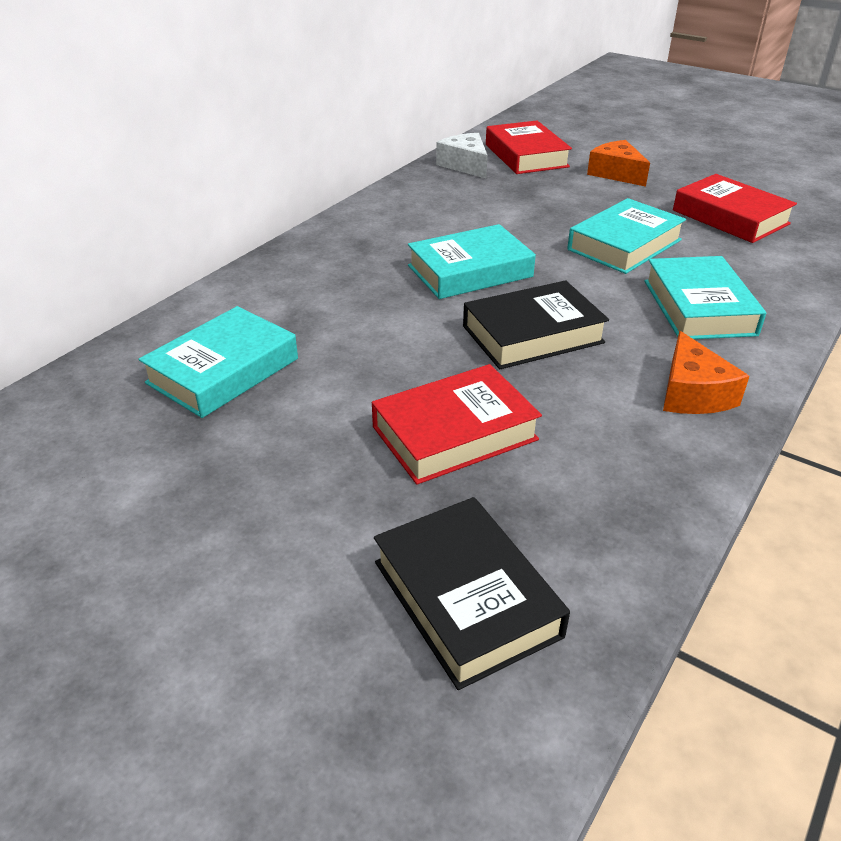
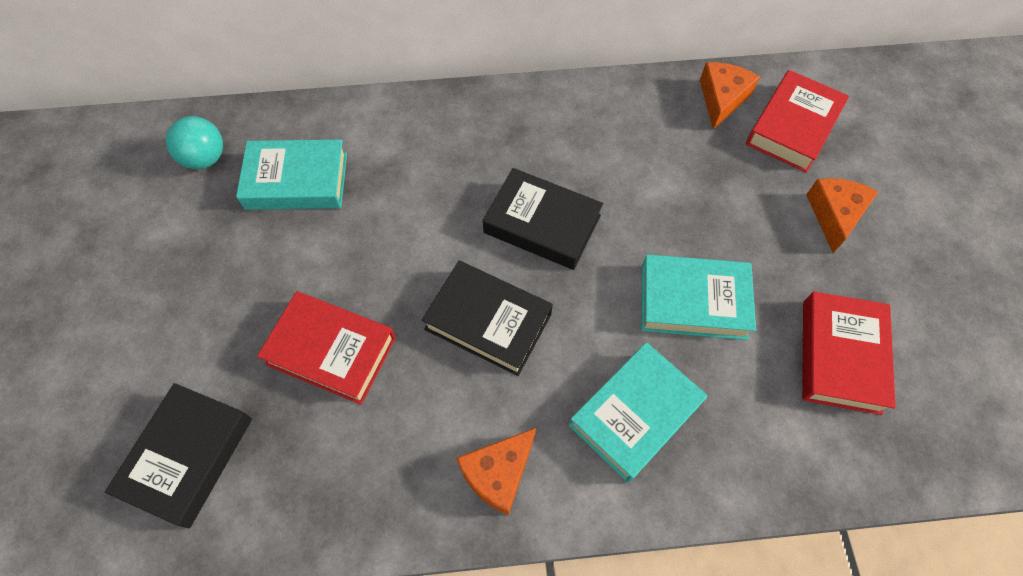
camera: 50 degrees right, 25 degrees up
turquoise book [408,224,536,299] -> black book [483,168,603,270]
white cheese [436,133,488,178] -> orange cheese [700,62,760,129]
none -> turquoise ball [166,116,223,169]

